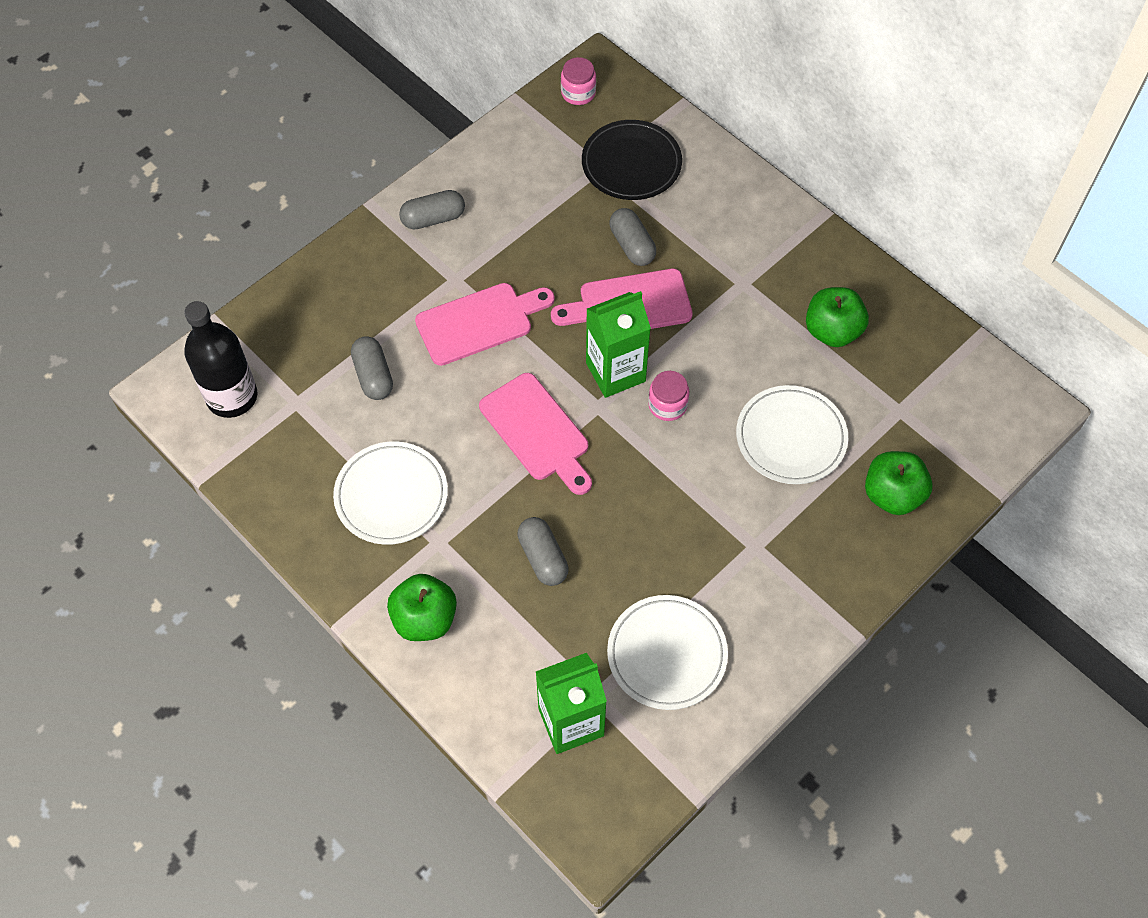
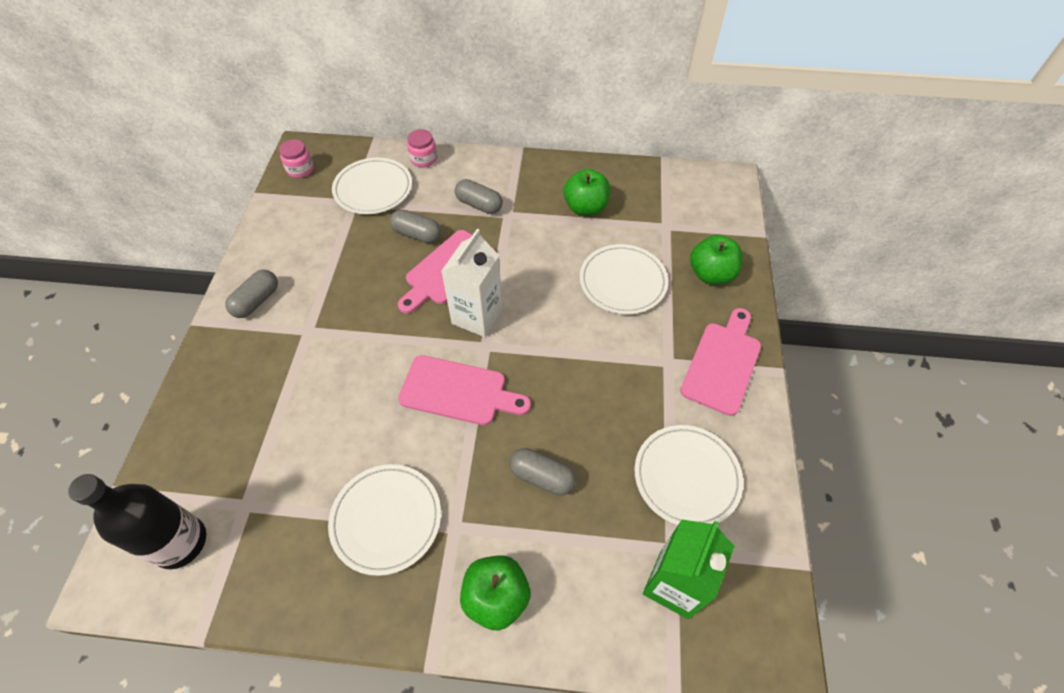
camera: 40 degrees left, 5 degrees down
grey capsule [351,336,393,400] -> grey capsule moved to [455,179,503,214]
pink cutting board [415,283,555,366] -> pink cutting board moved to [680,308,761,416]
black plate [582,120,682,200] -> white plate [332,158,412,214]
green carton [586,291,651,398] -> white carton [441,229,502,337]
pink jar [648,371,689,421] -> pink jar moved to [407,129,437,167]

